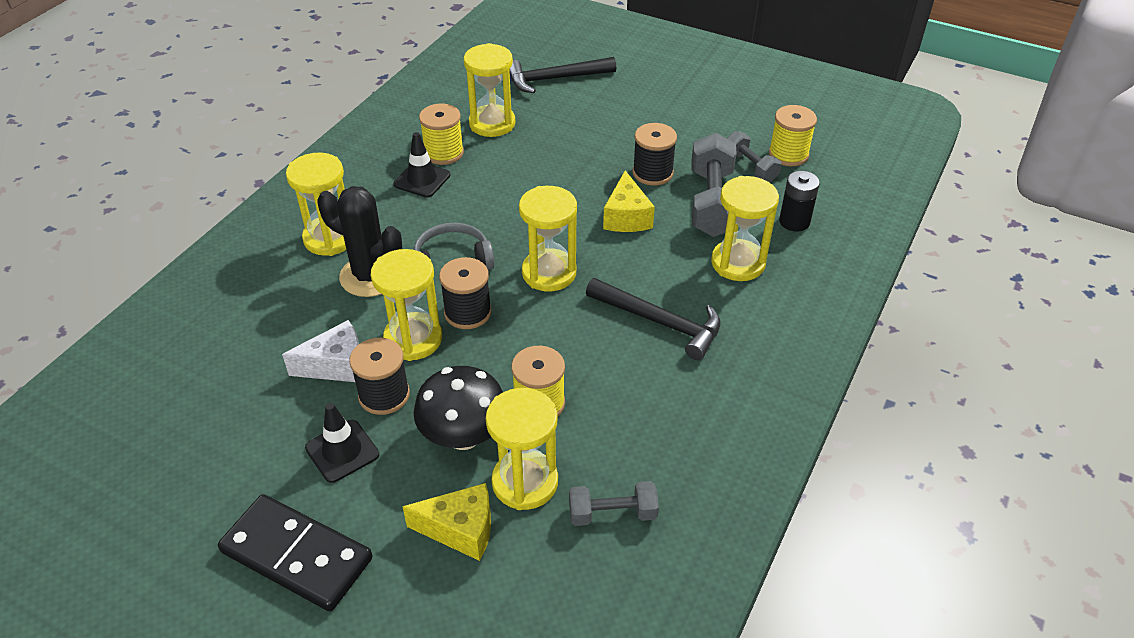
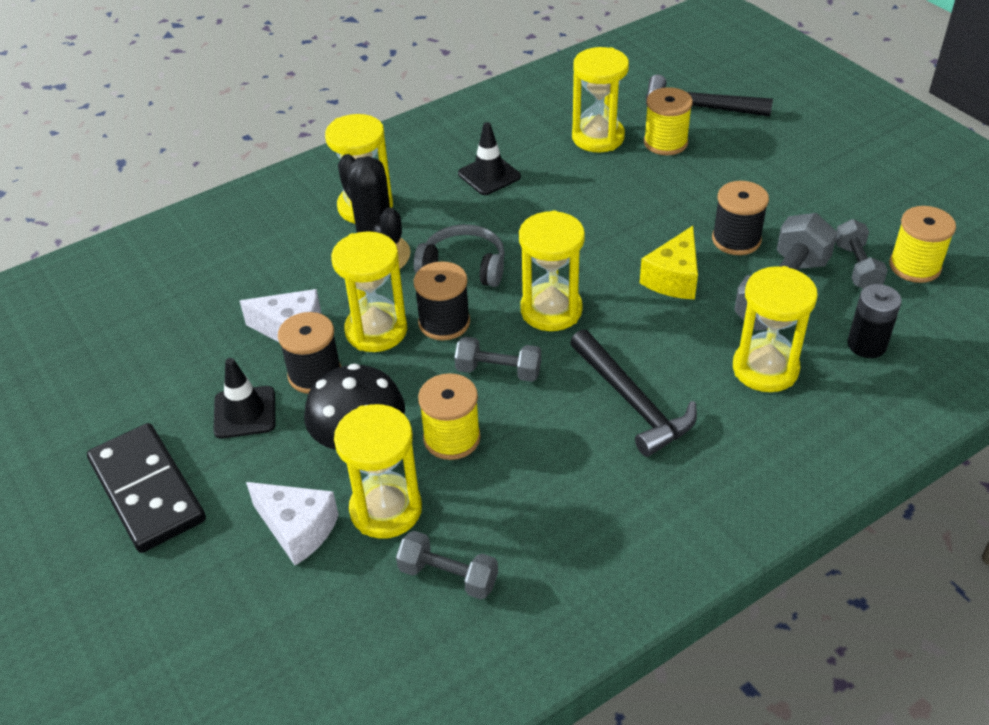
camera: 30 degrees right, 0 degrees up
yellow cheese [402,483,491,561] -> white cheese [246,482,339,565]
yellow spool [419,103,464,165] -> yellow spool moved to [644,87,693,155]
none -> grey dumbbell [454,336,541,382]

